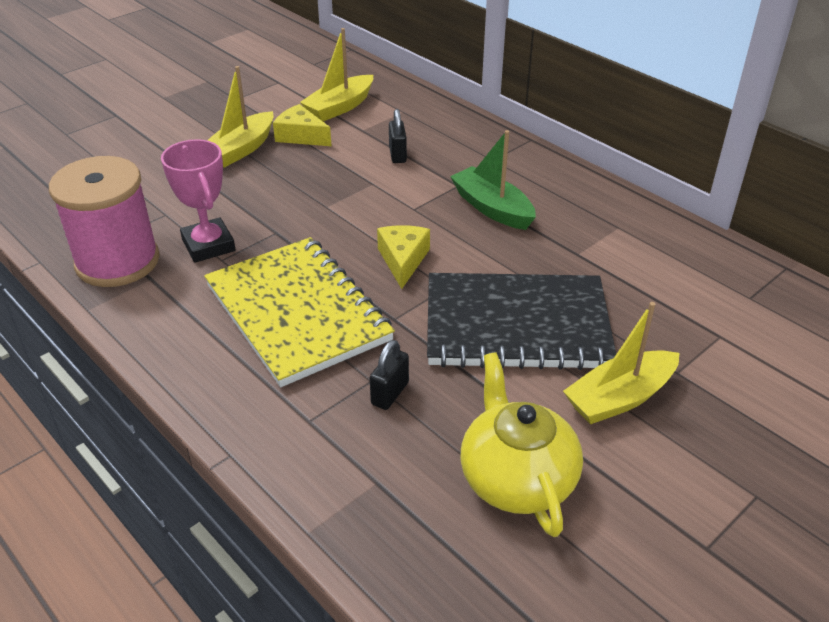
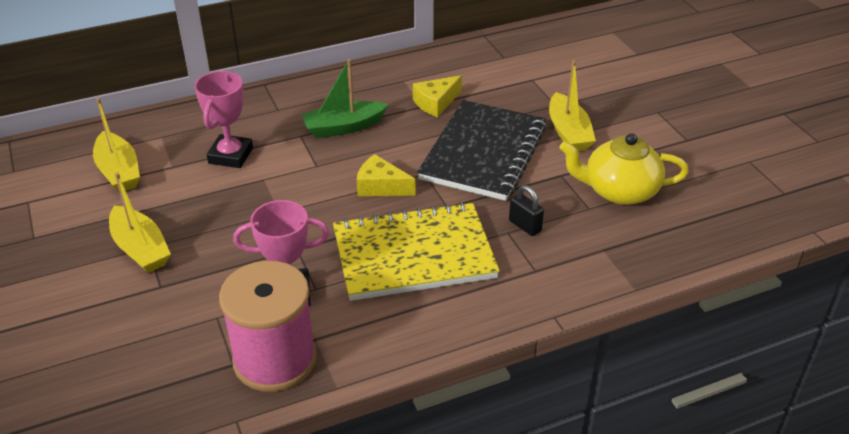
camera: 70 degrees left, 0 degrees up
yellow cheese [273,104,331,146] -> yellow cheese moved to [413,75,462,117]
black padlock [389,109,407,163] -> pink trophy [194,71,253,168]

